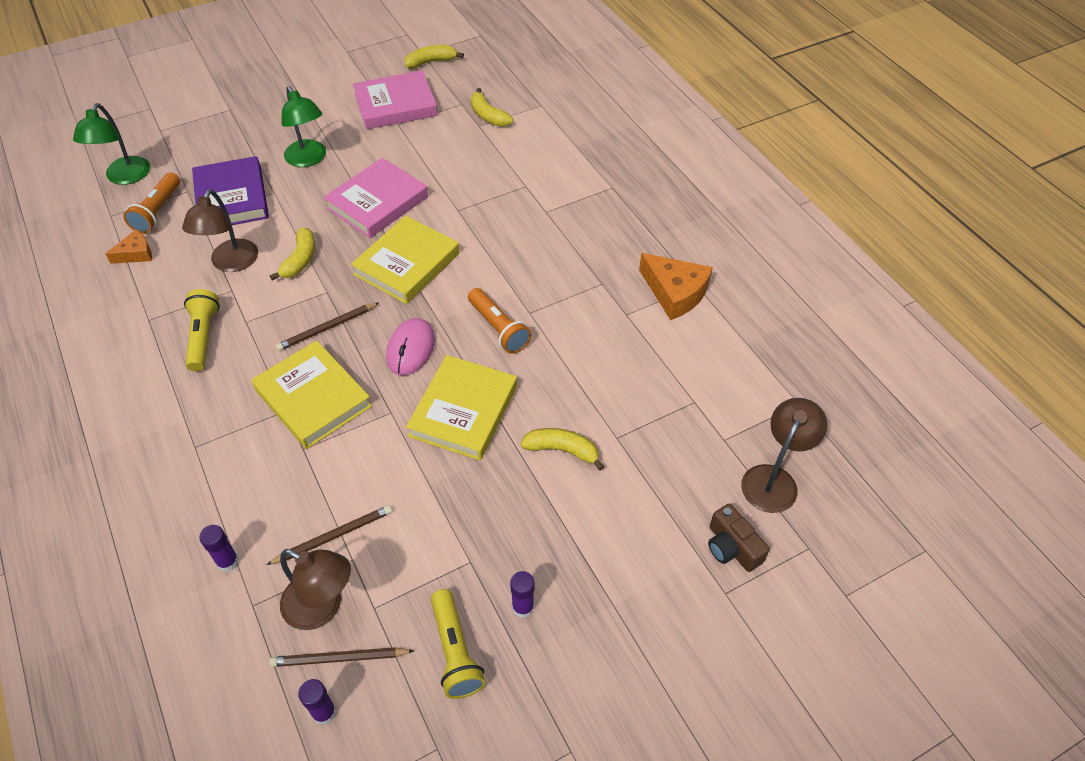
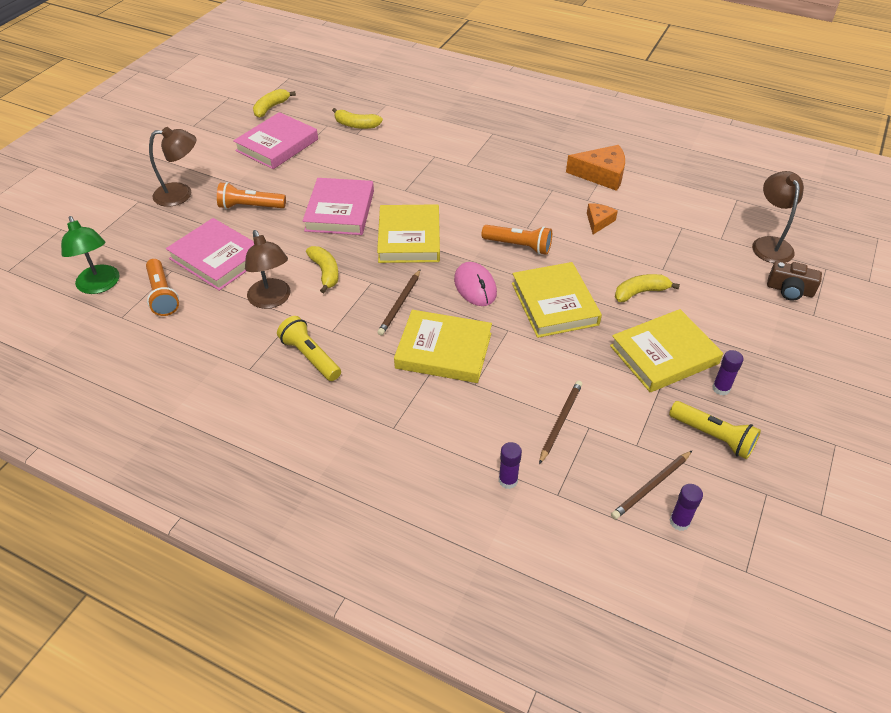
camera: 35 degrees left, 5 degrees down
orange cheese [105,230,152,264] -> orange cheese moved to [587,203,618,234]
purple book [192,156,269,225] -> pink book [166,218,254,291]
brown lamp [280,549,351,630] -> brown lamp moved to [149,127,196,207]
green lamp [282,86,326,167] -> orange flashlight [217,182,286,209]
none -> yellow book [610,309,723,392]

